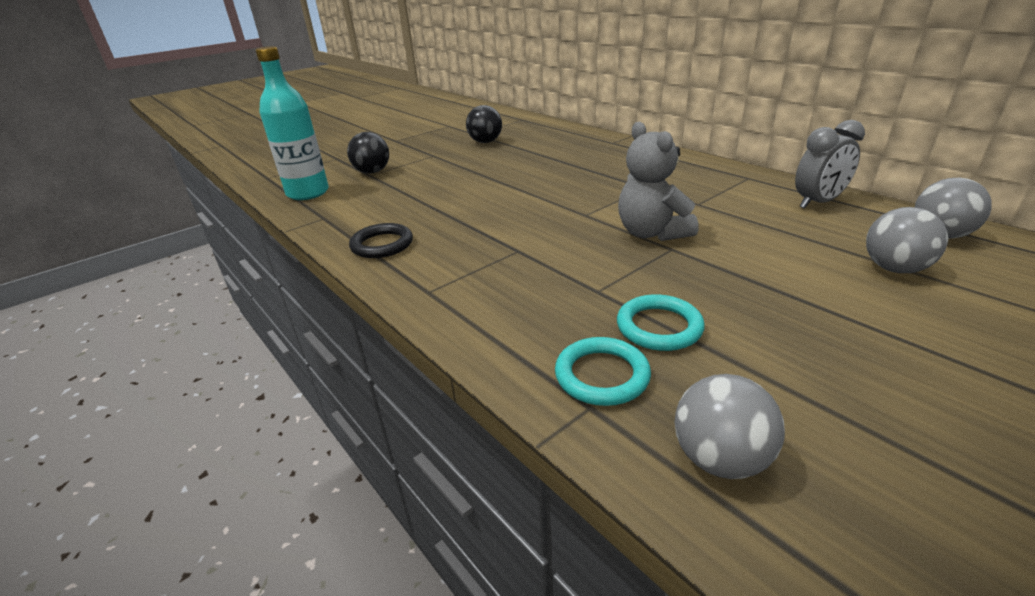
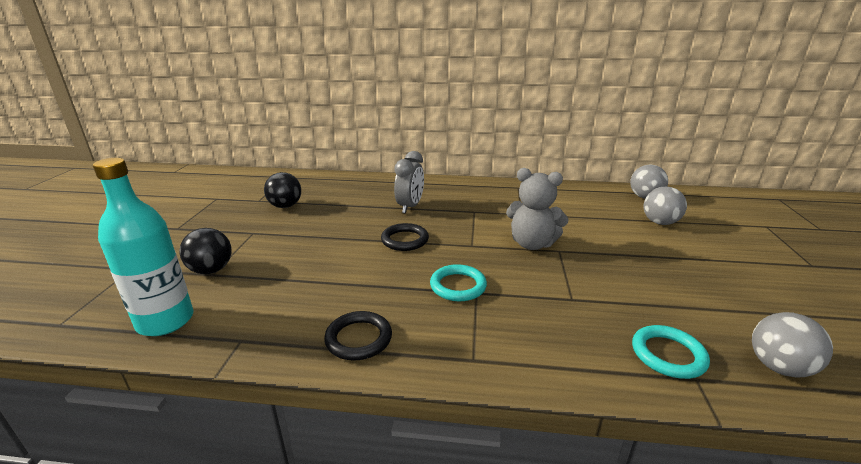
camera: 45 degrees left, 5 degrees down
turquoise ring [617,294,705,351] -> turquoise ring moved to [430,264,487,301]
grey clock [795,120,865,209] -> grey clock moved to [394,151,424,213]
none -> black ring [381,223,429,251]

